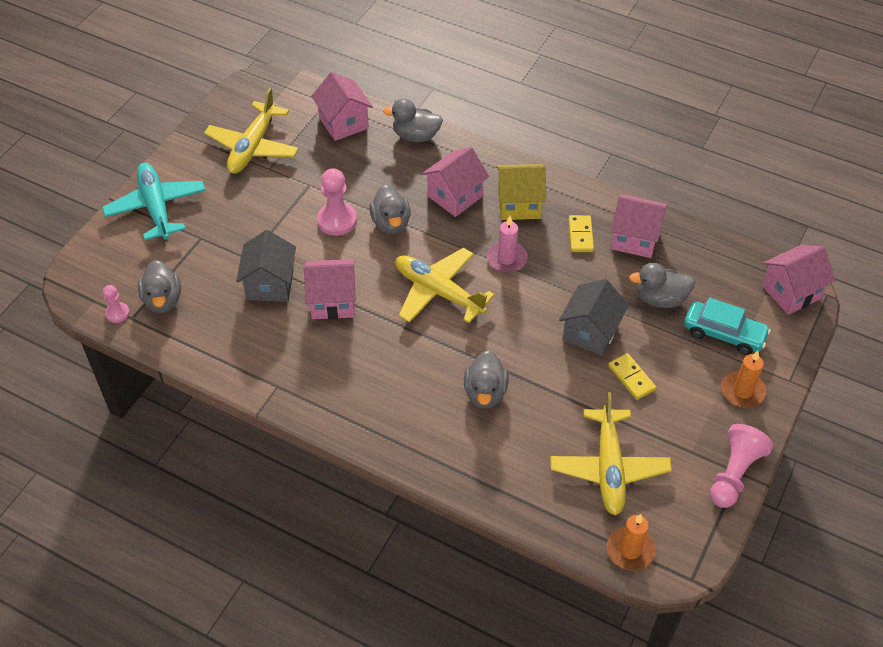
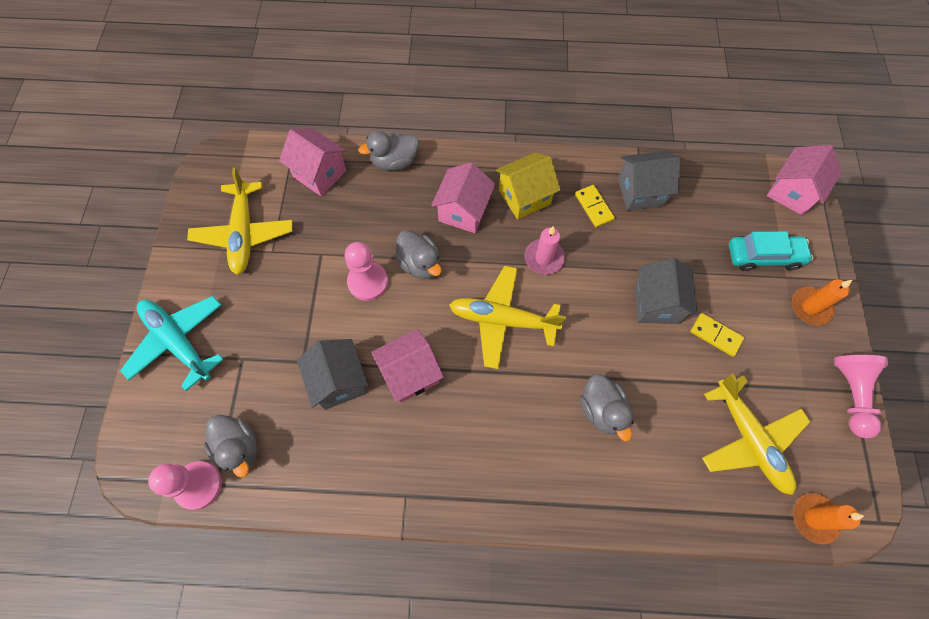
camera: 25 degrees left, 15 degrees up
pink pawn [103,285,130,323] -> pink pawn [148,461,222,510], size x1.77
pink house [611,194,667,258] -> grey house [618,151,680,211]
grey duck [629,263,695,308] -> none

